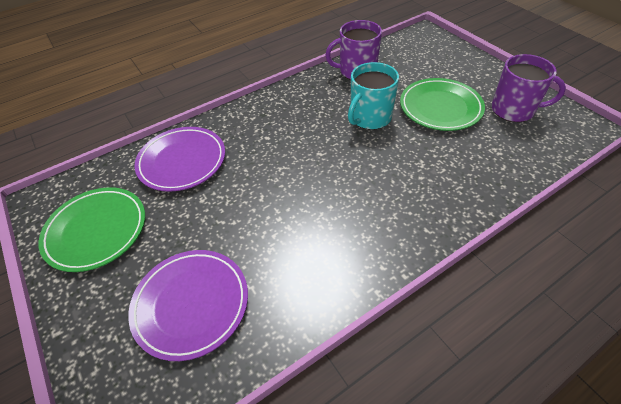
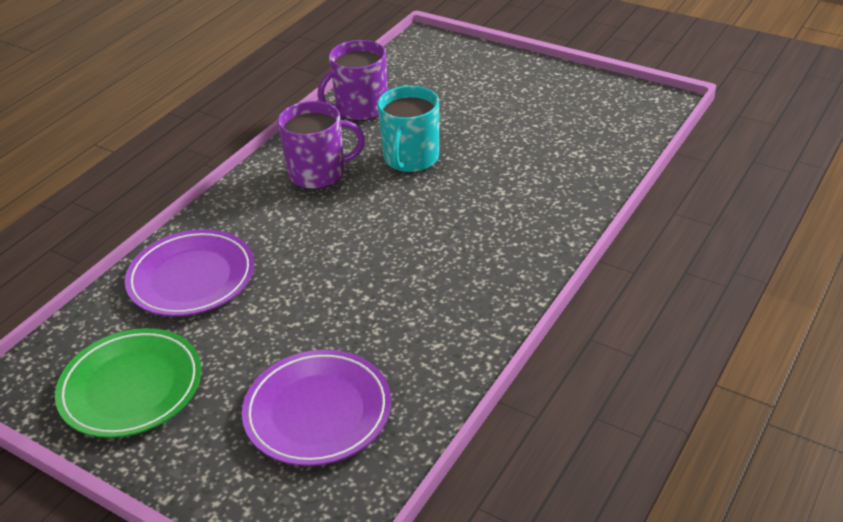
camera: 25 degrees left, 10 degrees down
green plate [400,78,485,131] -> none
purple mug [492,54,566,122] -> purple mug moved to [277,101,365,189]

